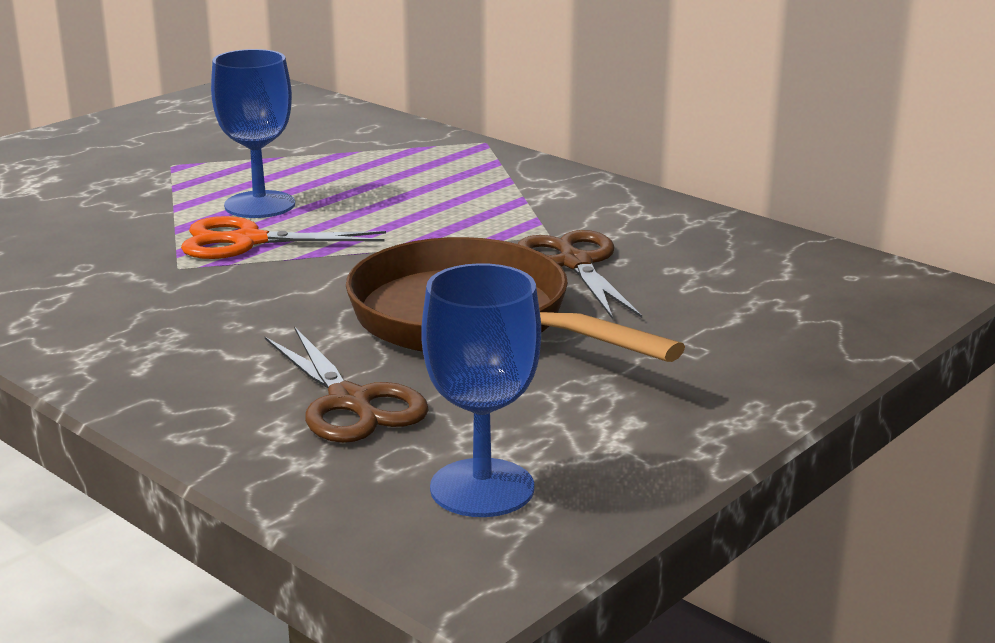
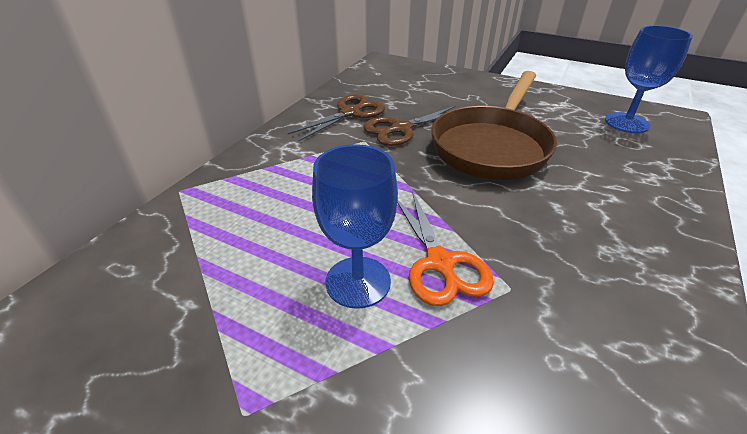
camera: 105 degrees left, 15 degrees up
brown scissors [265,326,429,443] -> brown scissors moved to [288,94,385,142]

